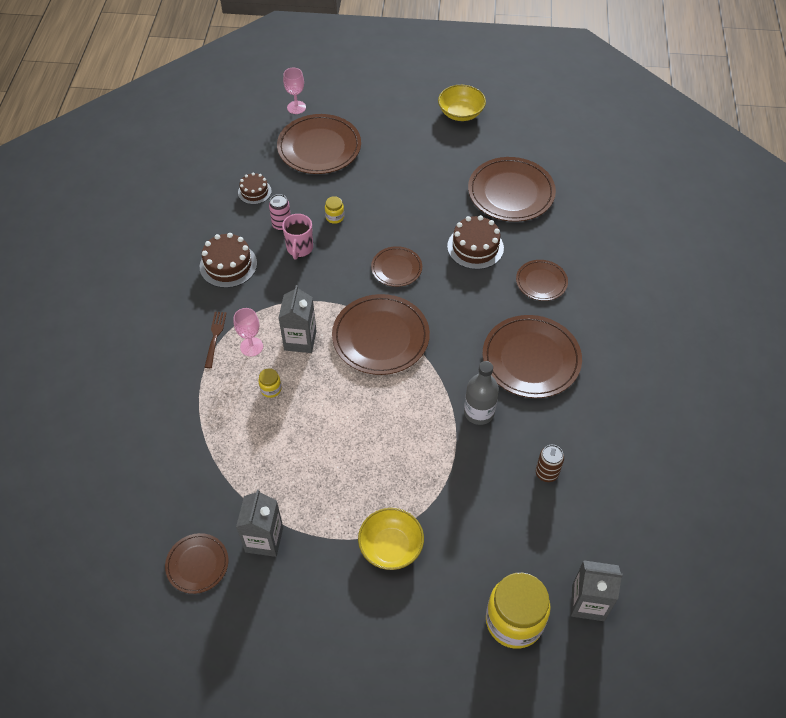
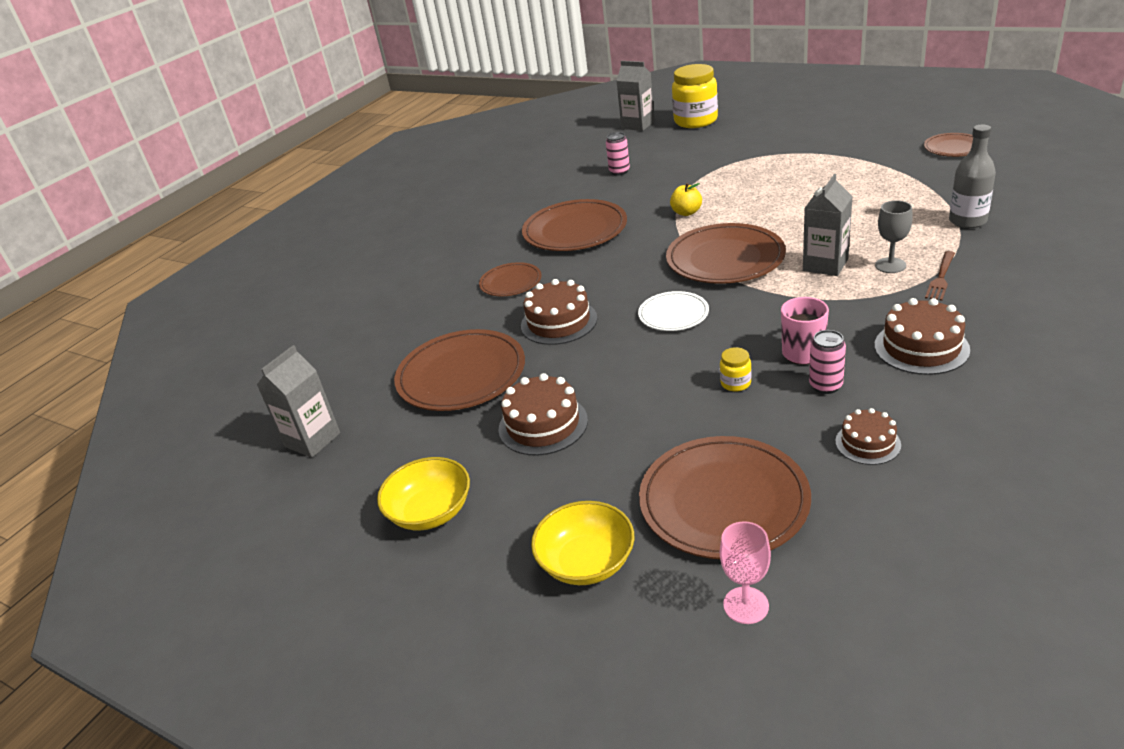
camera: 150 degrees left, 20 degrees down
pink goblet [234,308,263,356] -> grey goblet [875,200,913,273]
grey carton [236,489,283,557] -> grey carton moved to [257,345,340,458]
yellow jar [258,368,282,398] -> none
yellow bowl [358,508,424,570] -> yellow bowl moved to [531,501,634,585]
brown plate [371,246,422,287] -> white plate [638,291,709,331]
grey bottle [464,361,499,425] -> grey bottle moved to [949,125,996,228]
brown can [536,445,564,482] -> pink can [606,132,630,176]
none -> brown cake [499,373,588,456]
none -> yellow apple [670,183,702,216]

